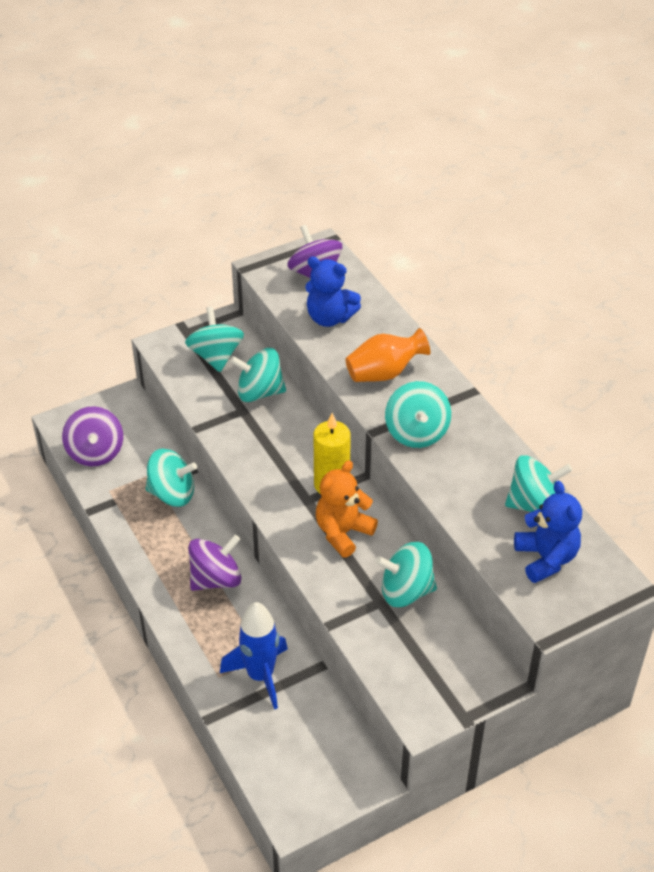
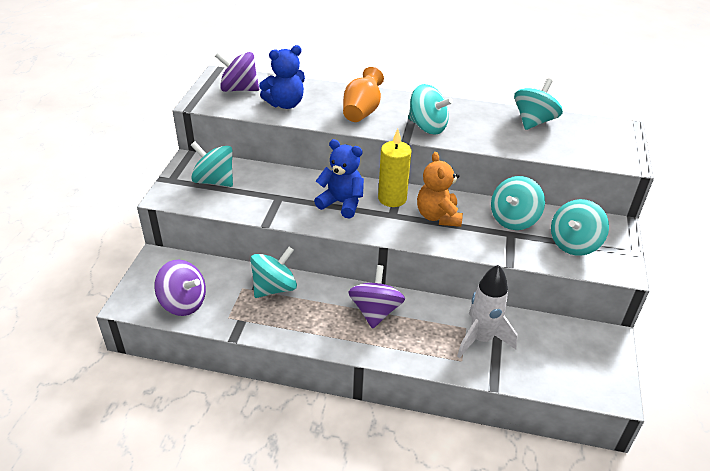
camera: 50 degrees left, 5 degrees down
blue rocket [220,602,288,709] -> white rocket [457,265,517,358]
turquoise spinning top [230,348,286,402] -> turquoise spinning top moved to [551,199,609,256]
blue teddy bear [514,481,582,583] -> blue teddy bear moved to [314,139,364,219]

